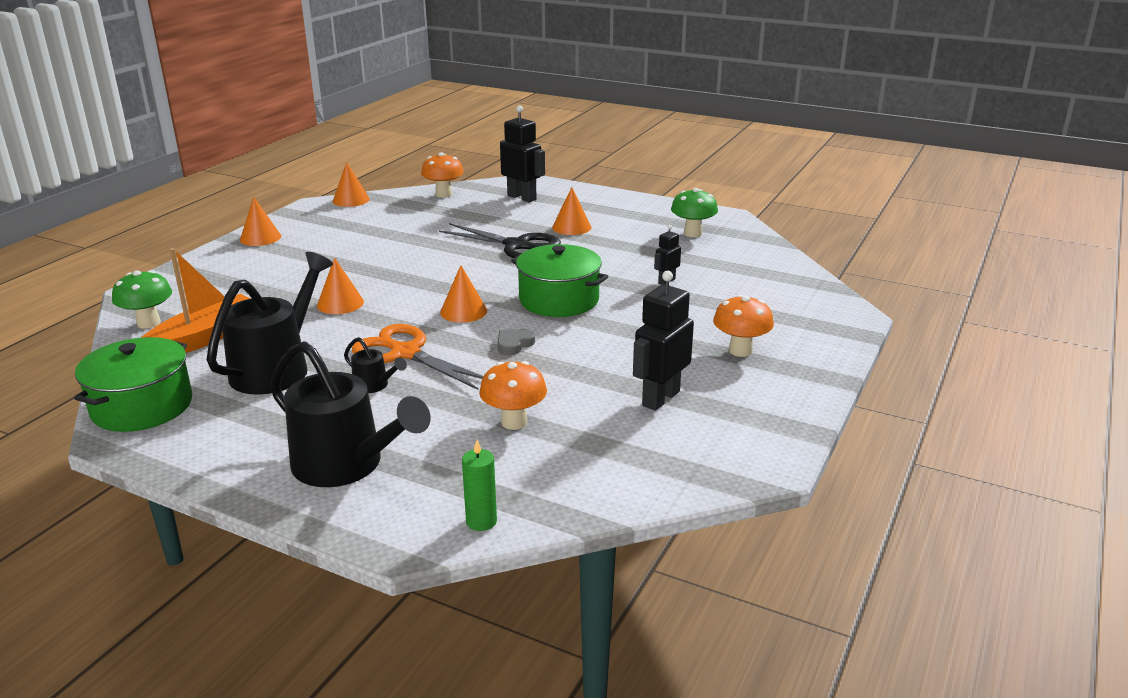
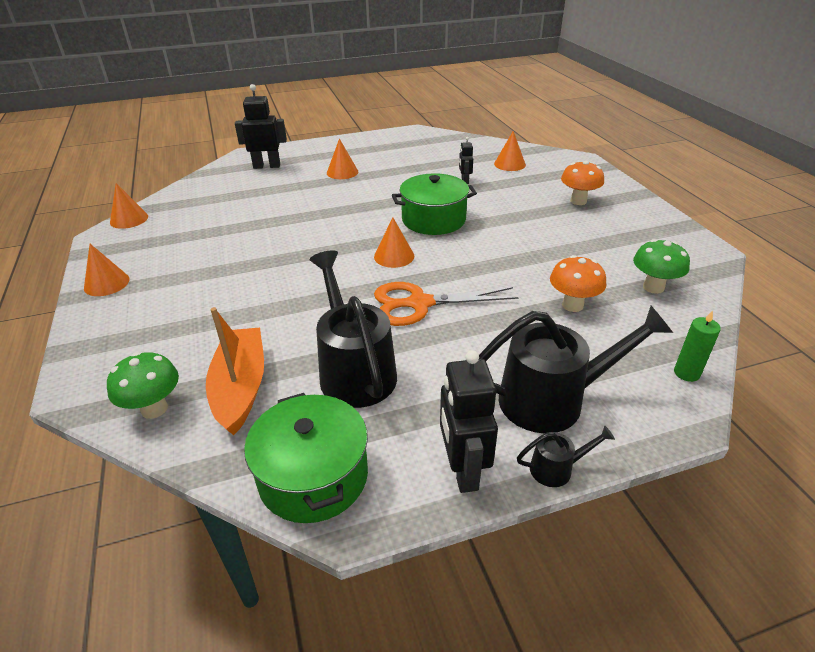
camera: 45 degrees left, 10 degrees up
orange cone [317,257,364,314] -> orange cone moved to [494,131,526,171]
black watering can [344,337,407,393] -> black watering can moved to [517,426,615,487]
orange mushroom [421,152,464,198] -> none
black scissors [439,223,561,258] -> none
grey heart [498,329,535,355] -> none
black robot [633,271,694,411] -> black robot moved to [440,350,498,493]
green mushroom [671,188,718,237] -> green mushroom moved to [633,239,690,294]

